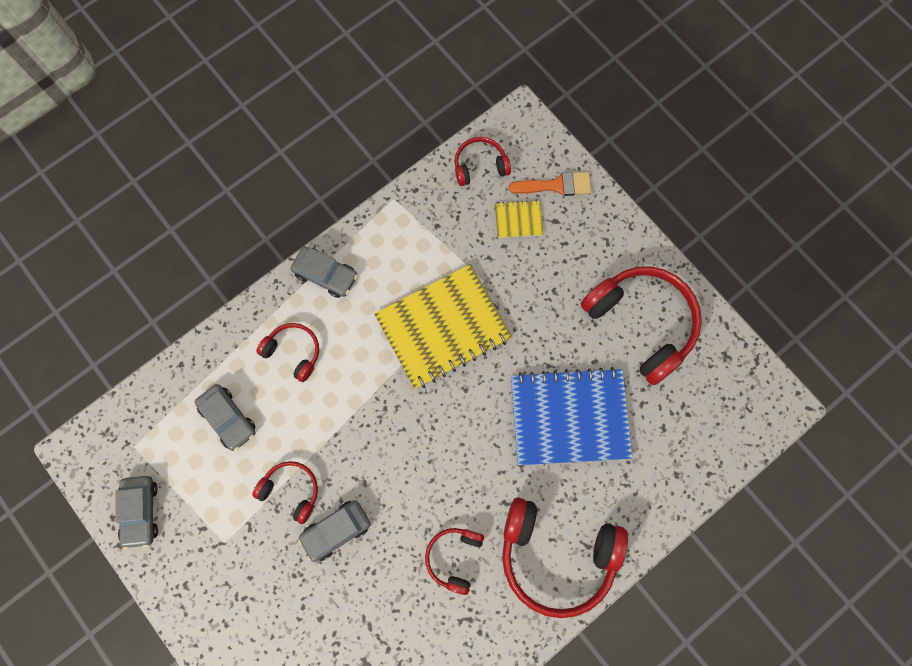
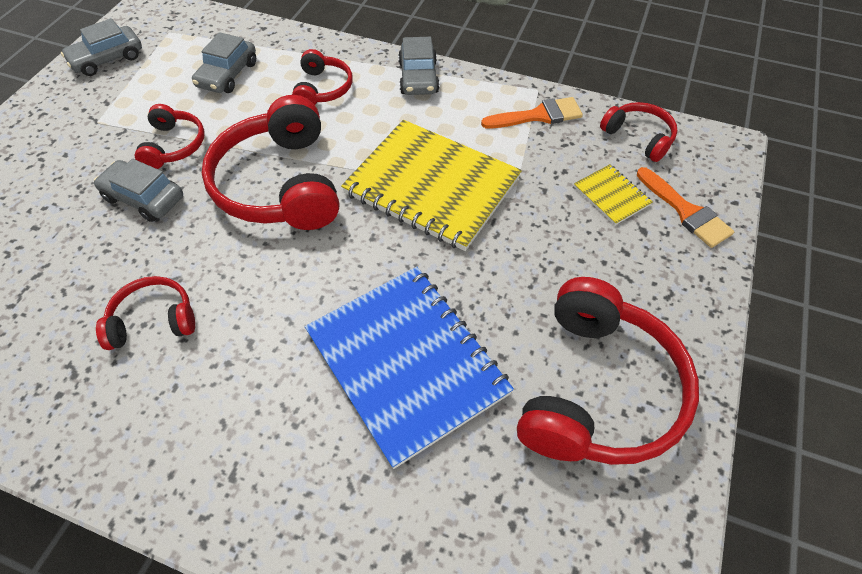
camera: 60 degrees right, 20 degrees down
red headphones [502,498,628,618] -> red headphones moved to [202,95,339,230]
none -> orange brush [481,97,583,129]

